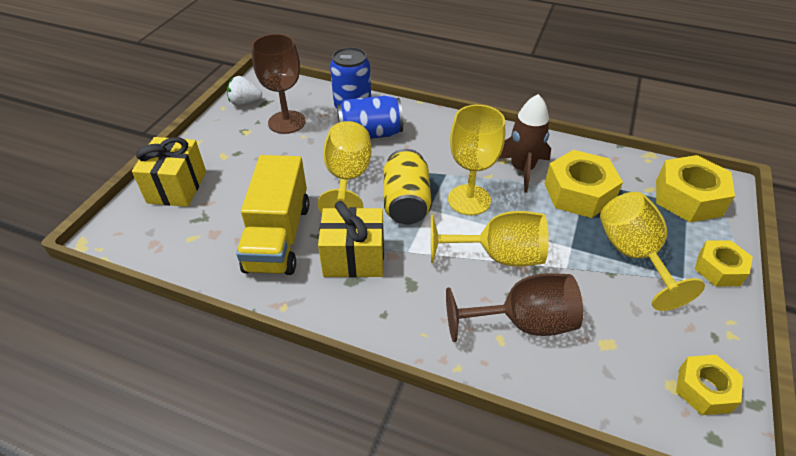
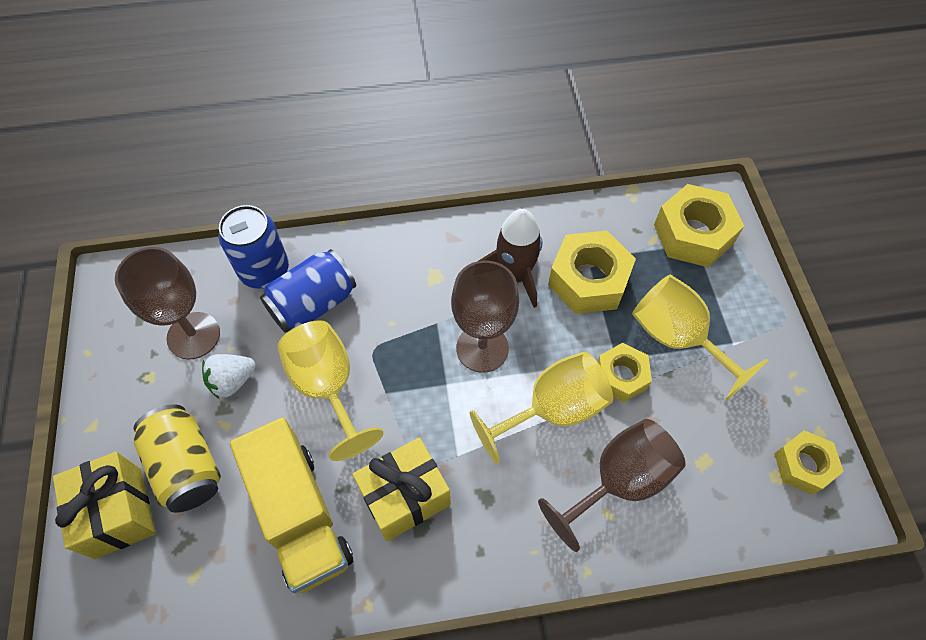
camera: 30 degrees left, 15 degrees up
white strawberry [227,76,262,106] -> white strawberry moved to [202,354,256,399]
yellow can [384,149,432,224] -> yellow can moved to [133,404,221,513]
yellow goblet [448,105,505,215] -> brown goblet [451,260,519,373]
yellow nut [695,240,753,286] -> yellow nut moved to [597,343,652,403]

